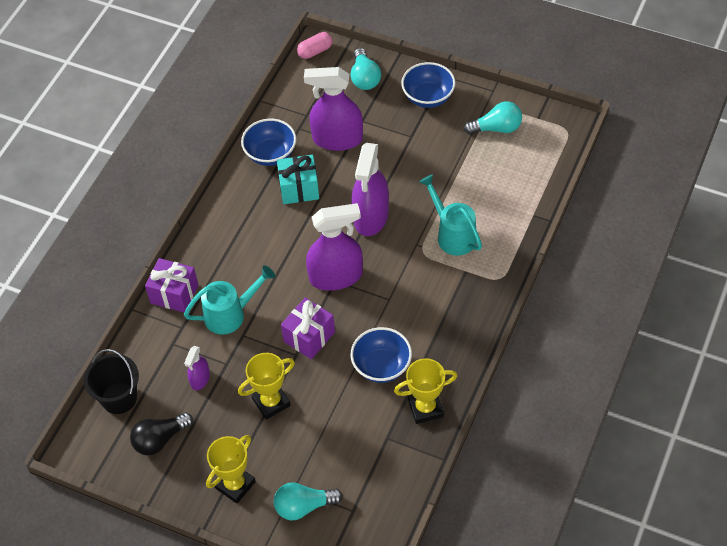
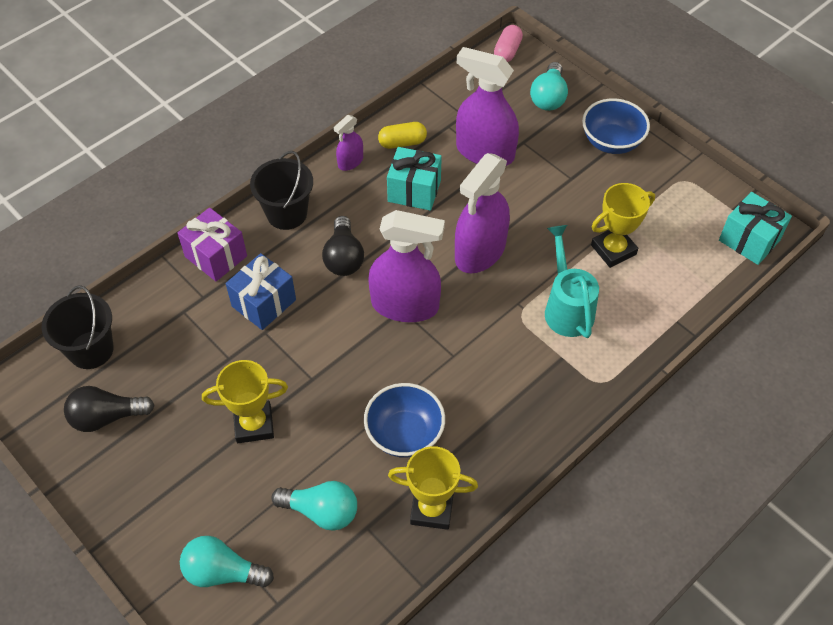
camera: 20 degrees right, 0 degrees up
turquoise watering can [184,265,275,335] -> blue gift [226,253,296,330]
purple spray bottle [184,346,210,390] -> purple spray bottle moved to [334,115,363,171]
yellow trophy [206,435,256,504] -> yellow trophy moved to [591,183,655,268]
blue bowl [241,119,296,166] -> yellow capsule [378,122,427,149]
purple gift [281,298,335,359] -> none
pink capsule [297,32,332,59] -> pink capsule turned 60 degrees counterclockwise [494,25,523,62]
turquoise light bulb [464,101,522,135] -> turquoise light bulb moved to [272,481,357,531]
none -> black bucket [250,151,313,230]
none -> black light bulb [322,216,364,276]
none -> turquoise gift [719,192,792,265]

